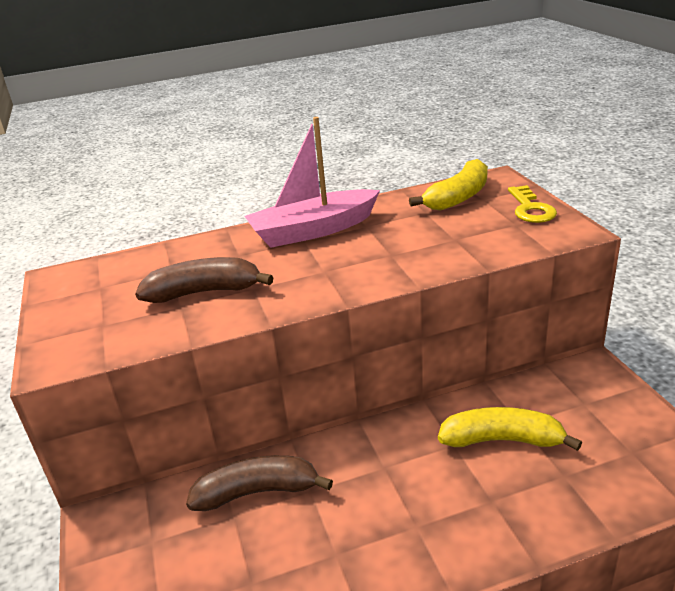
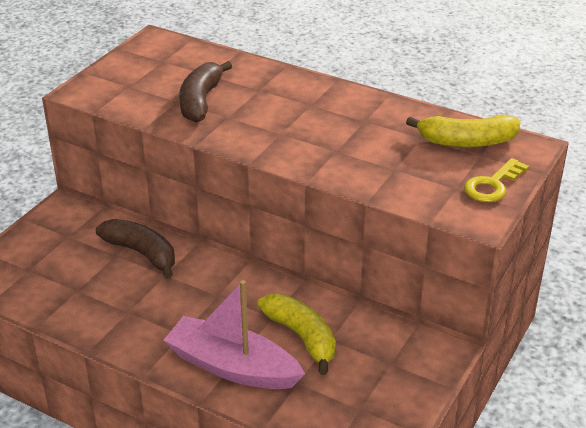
camera: 45 degrees right, 5 degrees up
brown banana [135,257,274,303] -> brown banana turned 120 degrees counterclockwise [179,61,232,123]
pink boat [245,117,380,248] -> pink boat moved to [164,280,305,389]

